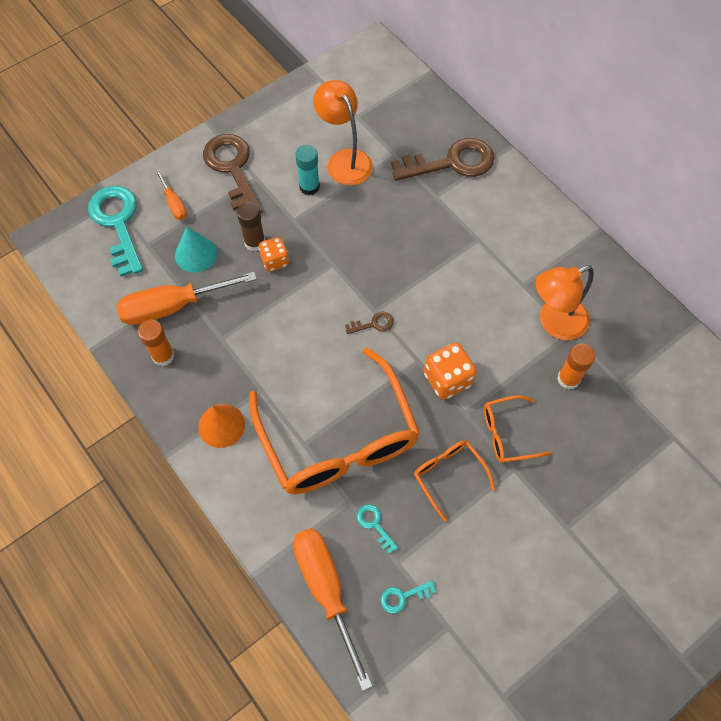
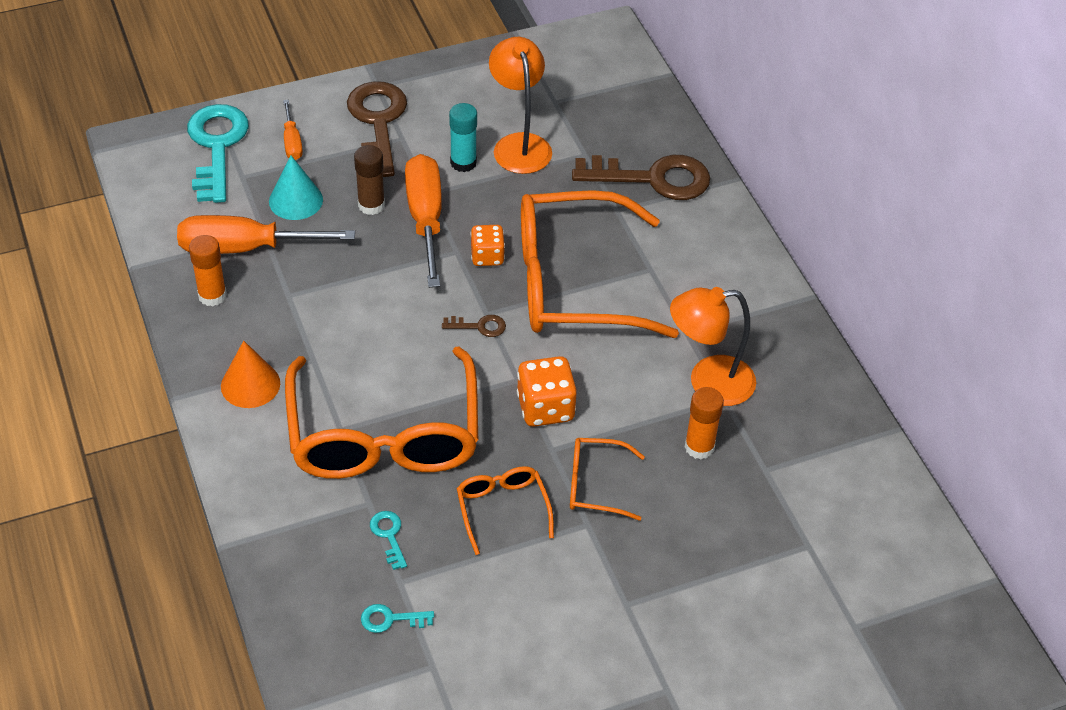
camera: 15 degrees right, 15 degrees down
orange dice [259,237,289,272] -> orange dice moved to [470,225,505,266]
orange screwdriver [293,528,372,691] -> orange screwdriver moved to [405,154,442,288]
none -> orange glasses [521,190,679,338]

